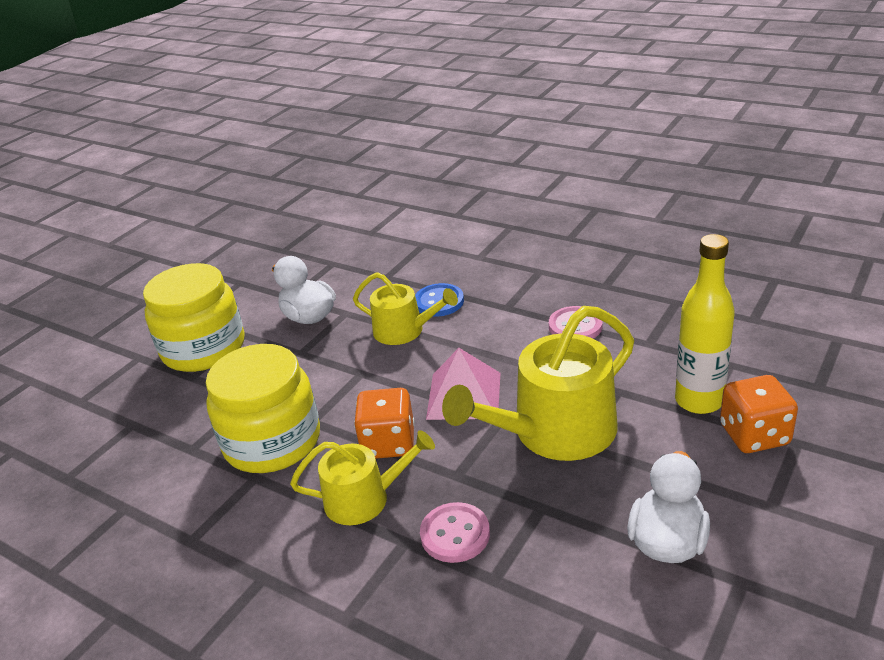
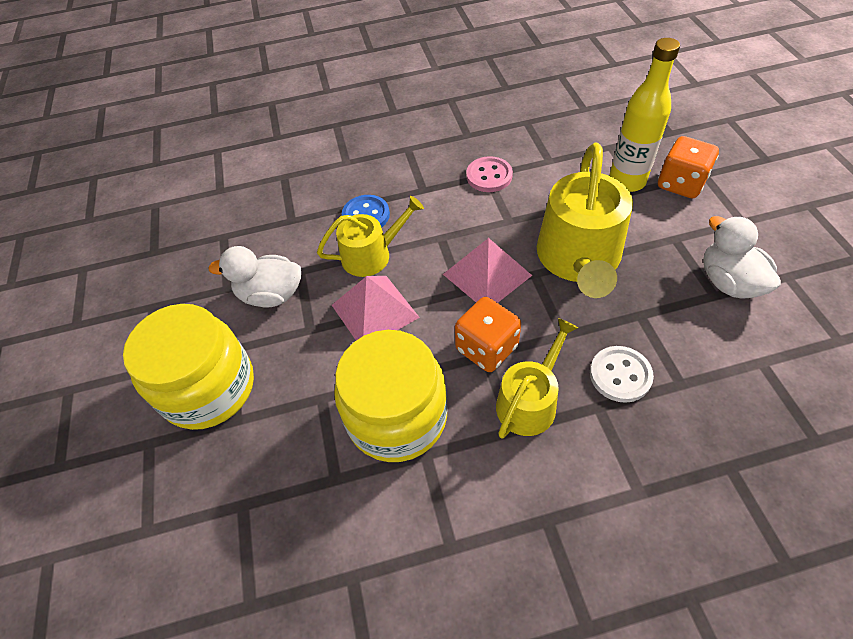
camera: 45 degrees left, 20 degrees up
pink button [420,502,490,563] -> white button [590,346,654,403]
none -> pink pyramid [332,276,420,340]

